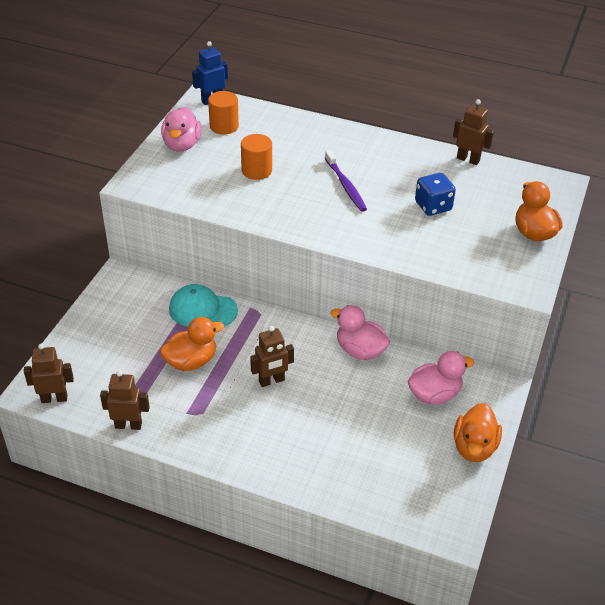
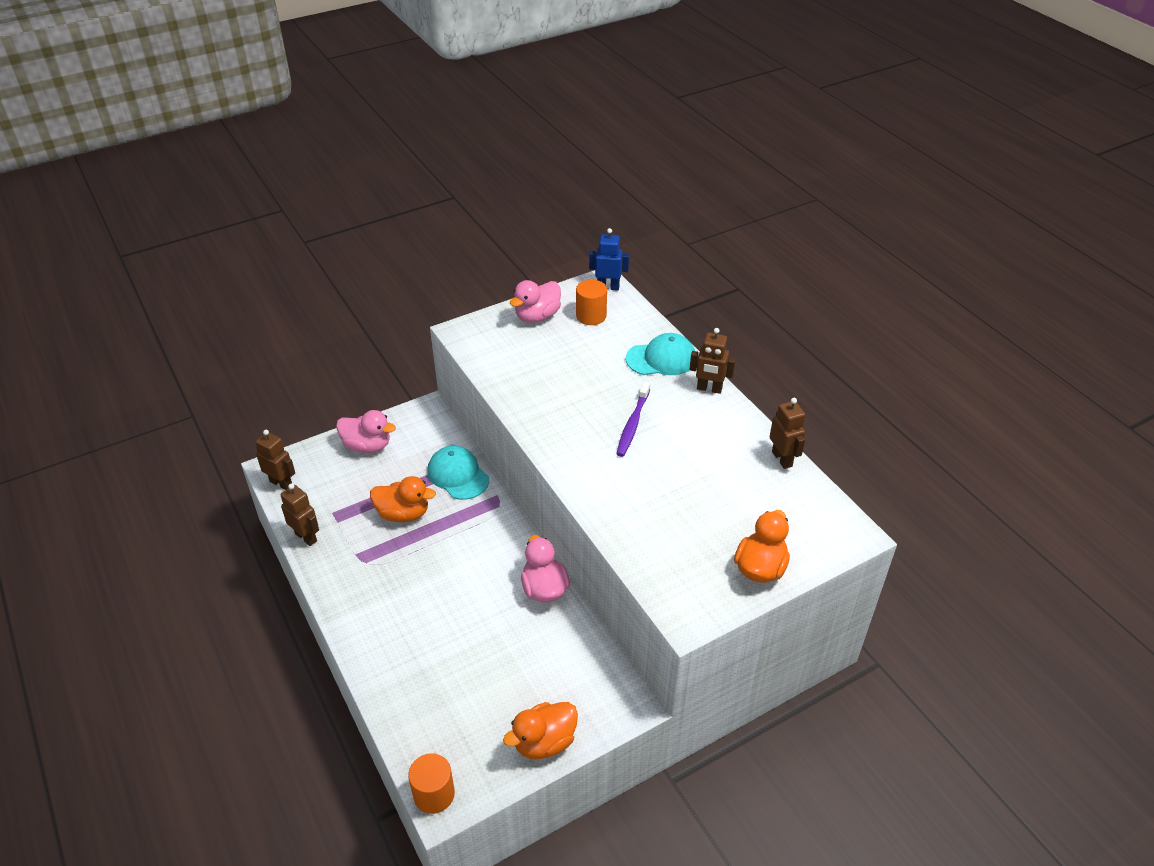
camera: 40 degrees right, 0 degrees up
orange cylinder [241,134,272,180] -> orange cylinder moved to [408,753,455,814]
brown robot [250,326,294,387] -> brown robot moved to [690,328,736,394]
pink duck [408,351,474,405] -> pink duck moved to [336,410,396,453]
blue dice [415,173,456,216] -> none
none -> turquoise cap [626,333,695,375]

